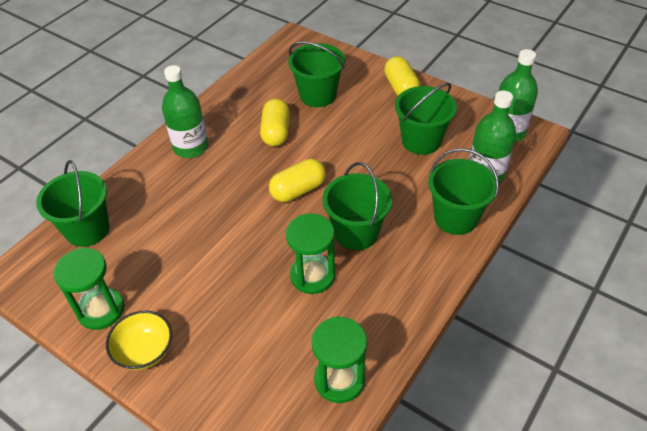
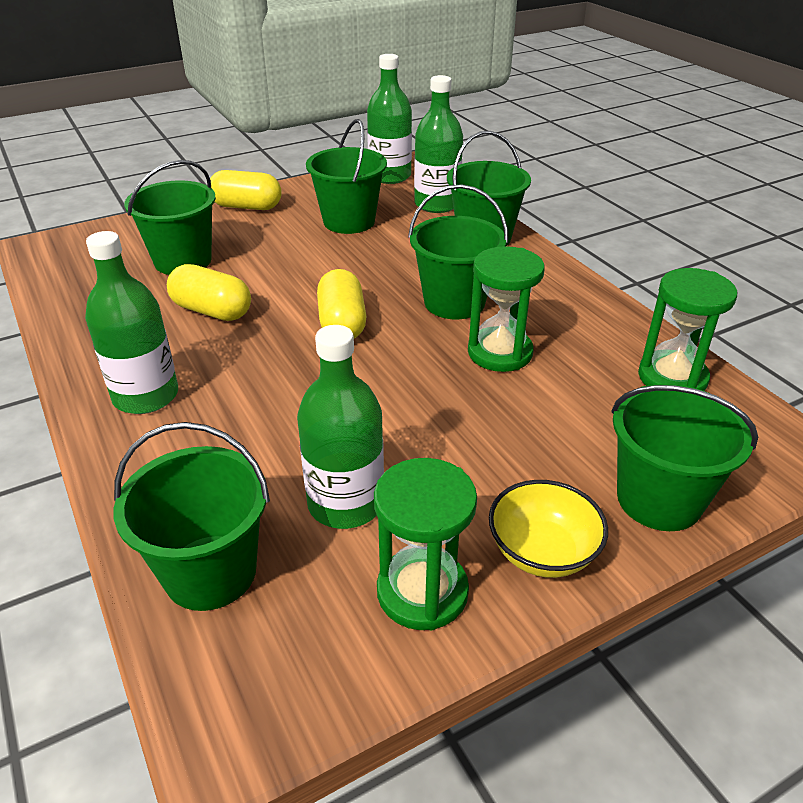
camera: 65 degrees left, 10 degrees down
none -> green bottle [297,325,384,529]
none -> green bucket [611,384,758,531]

